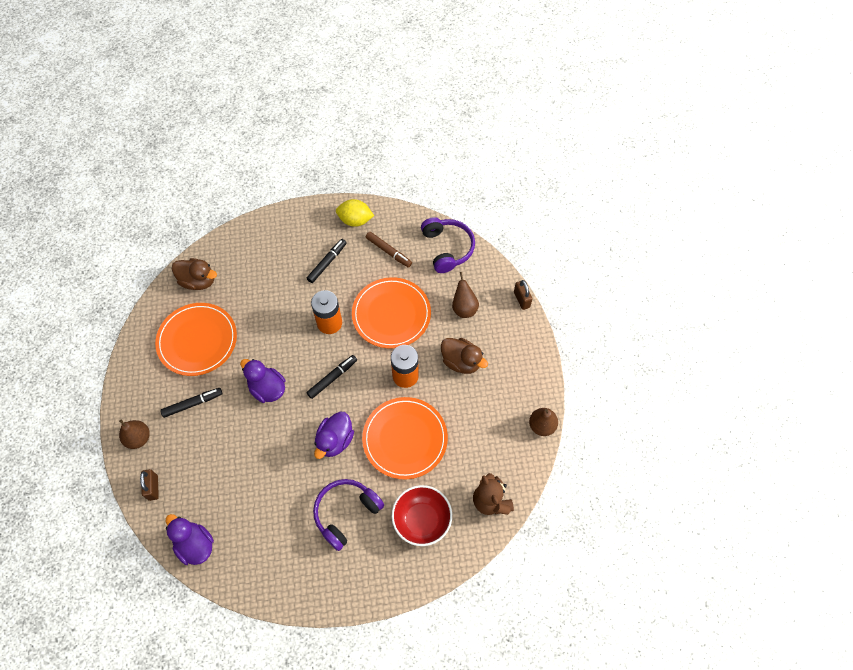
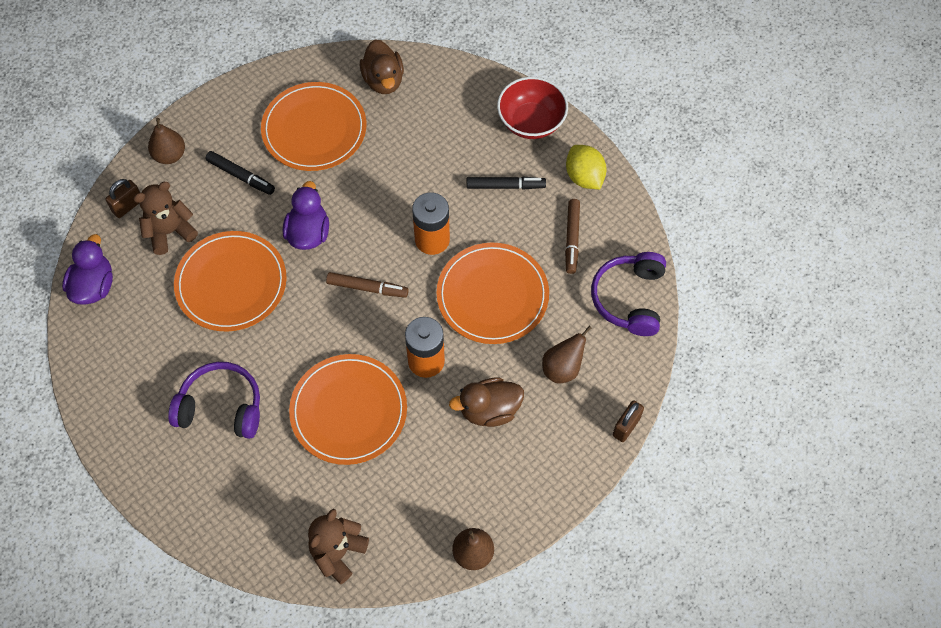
camera: 55 degrees right, 0 degrees up
black marker [306,355,357,399] -> brown marker [326,272,409,298]
purple duck [314,411,354,459] -> none
red bowl [392,485,452,546] -> red bowl moved to [497,77,568,139]
purple headphones [421,217,475,273] -> purple headphones turned 150 degrees clockwise [591,252,666,336]
brown duck [441,338,488,374] -> brown duck turned 75 degrees clockwise [449,377,524,427]
none -> brown teddy bear [133,182,198,255]
none -> orange plate [174,231,287,331]

